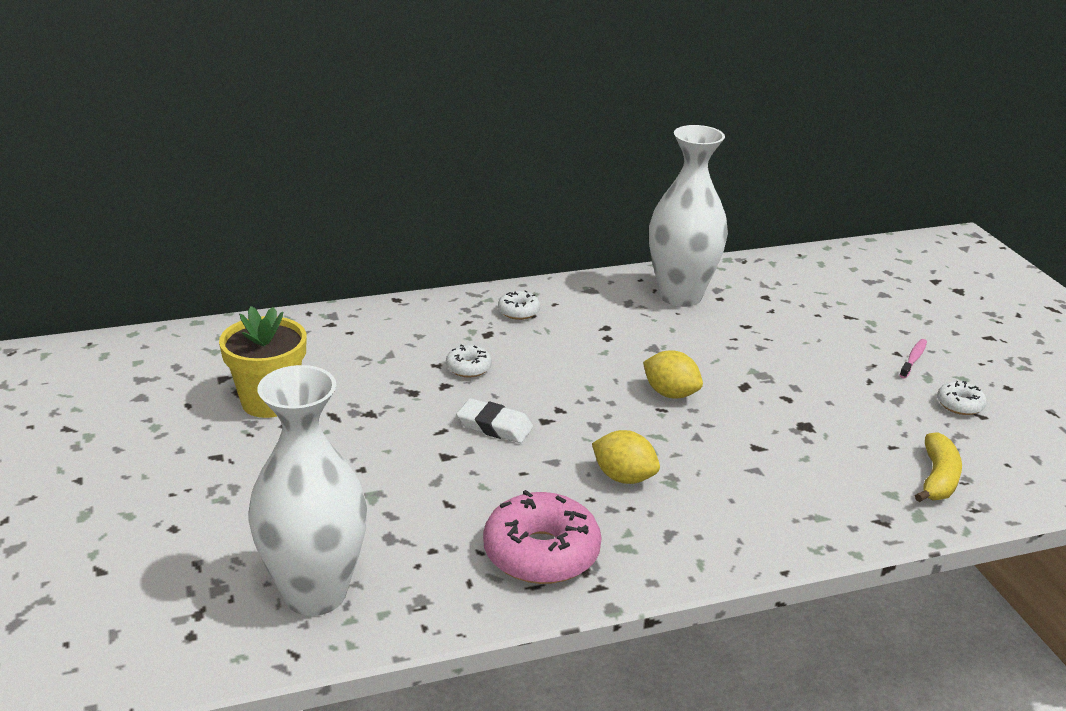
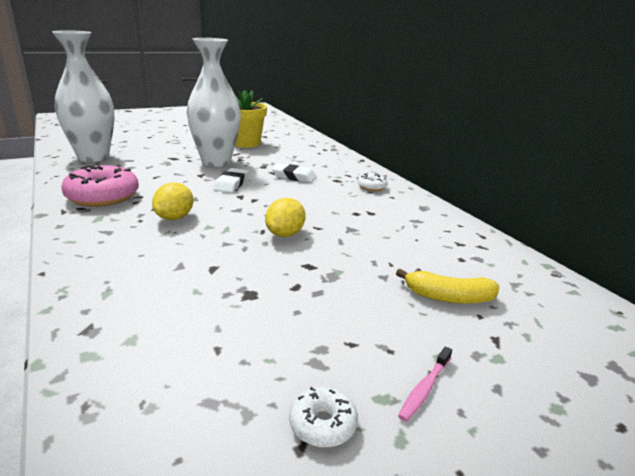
camera: 80 degrees right, 5 degrees down
white donut [446,344,492,377] -> white eraser [272,163,317,183]
white vase [649,125,728,307] -> white vase moved to [187,38,241,167]
pink toothbrush [899,339,927,379] -> pink toothbrush turned 105 degrees clockwise [398,347,452,422]
yellow banana [915,432,962,502] -> yellow banana moved to [396,269,499,304]

